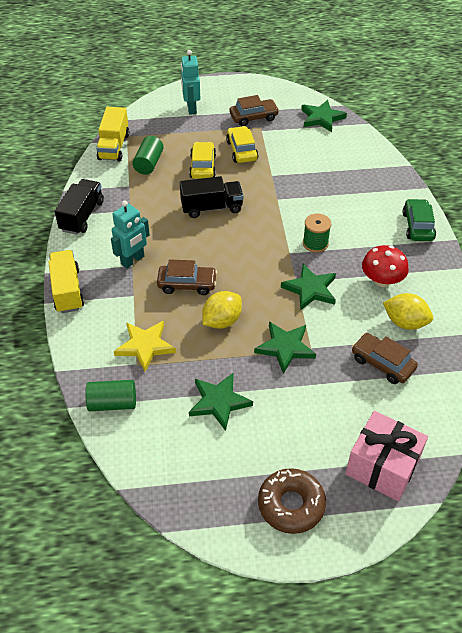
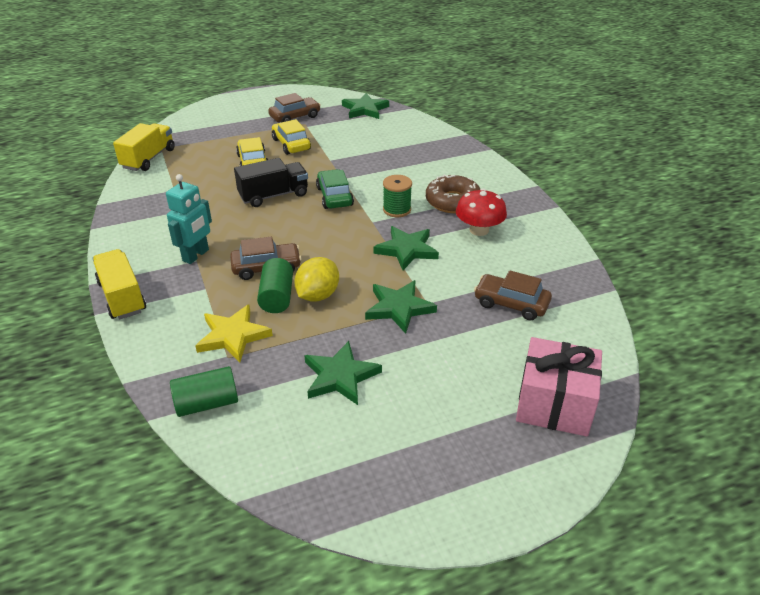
camera: 15 degrees left, 10 degrees down
black truck [54,179,104,235] -> none
yellow truck [96,107,129,162] -> yellow truck turned 150 degrees counterclockwise [113,123,175,171]
green cylinder [132,136,164,175] -> green cylinder moved to [257,258,293,313]
turquoise robot [181,50,200,115] -> none
brown donut [258,468,326,534] -> brown donut moved to [426,175,480,213]
yellow lemon [383,293,433,330] -> none
green car [403,199,436,241] -> green car moved to [316,169,354,209]

